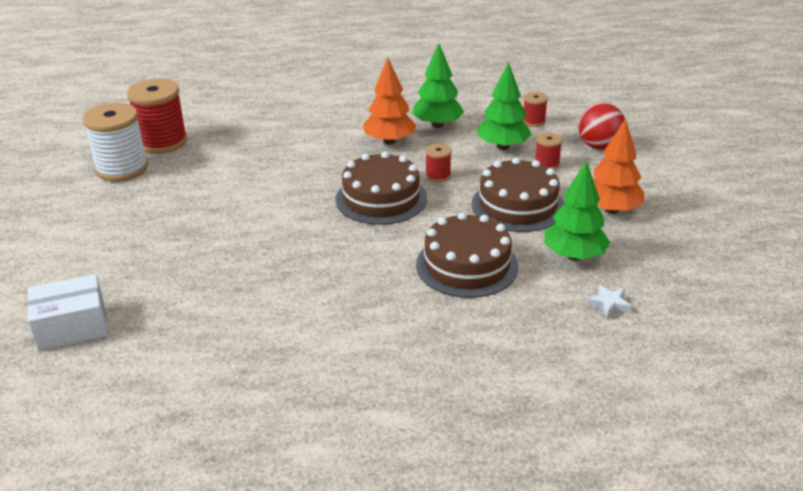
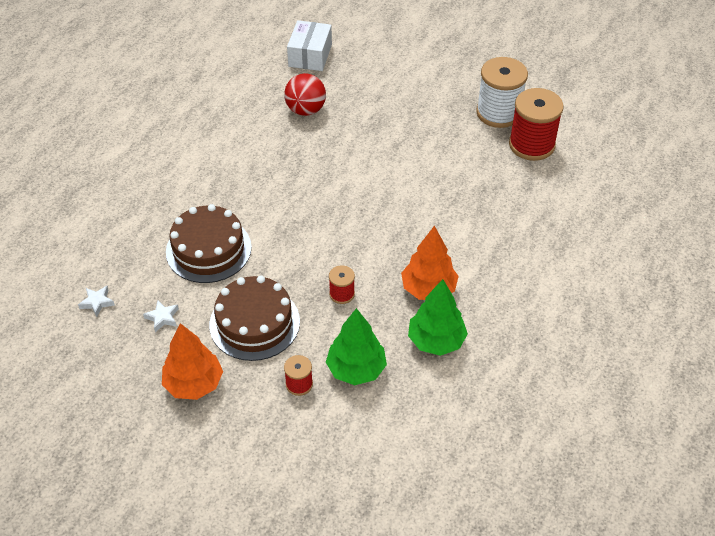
camera: 120 degrees right, 15 degrees up
brown cake [335,151,427,225] -> none
red spool [523,92,548,127] -> none
green tree [545,160,610,260] -> white star [143,300,179,332]
red ball [578,103,625,150] -> red ball moved to [284,73,326,116]

